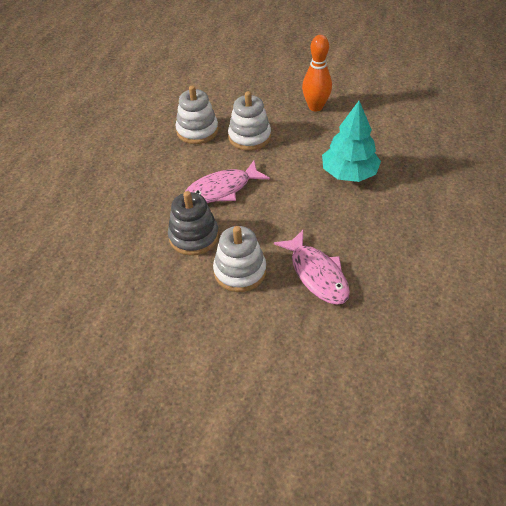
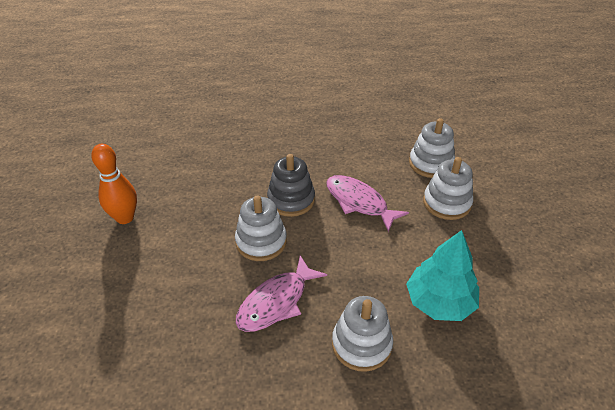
camera: 70 degrees right, 5 degrees down
orange bowling pin [302,35,332,112] -> orange bowling pin moved to [91,144,137,224]
none -> white stacking toy [332,296,393,372]

